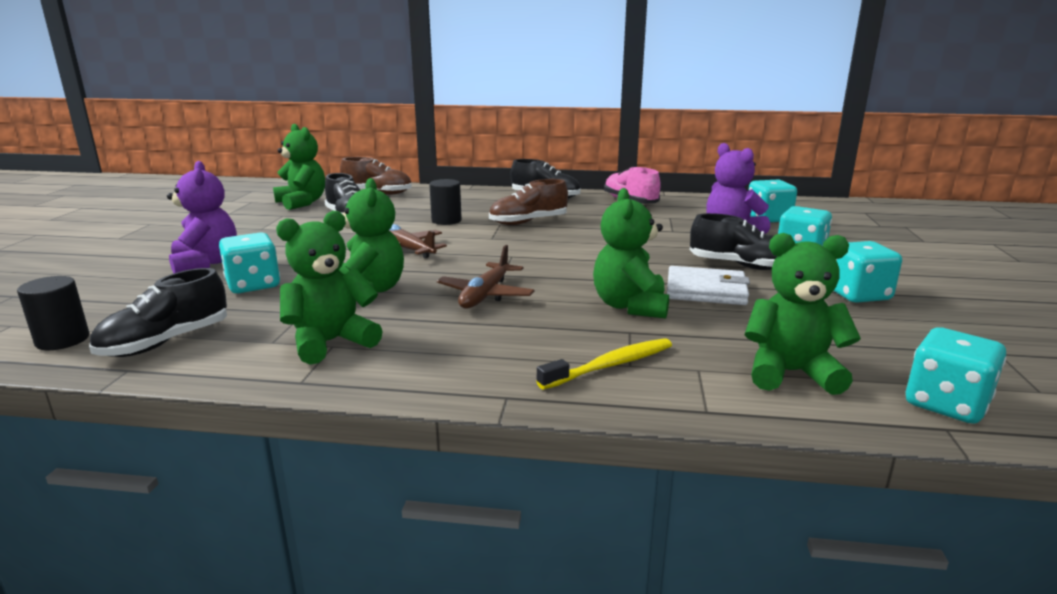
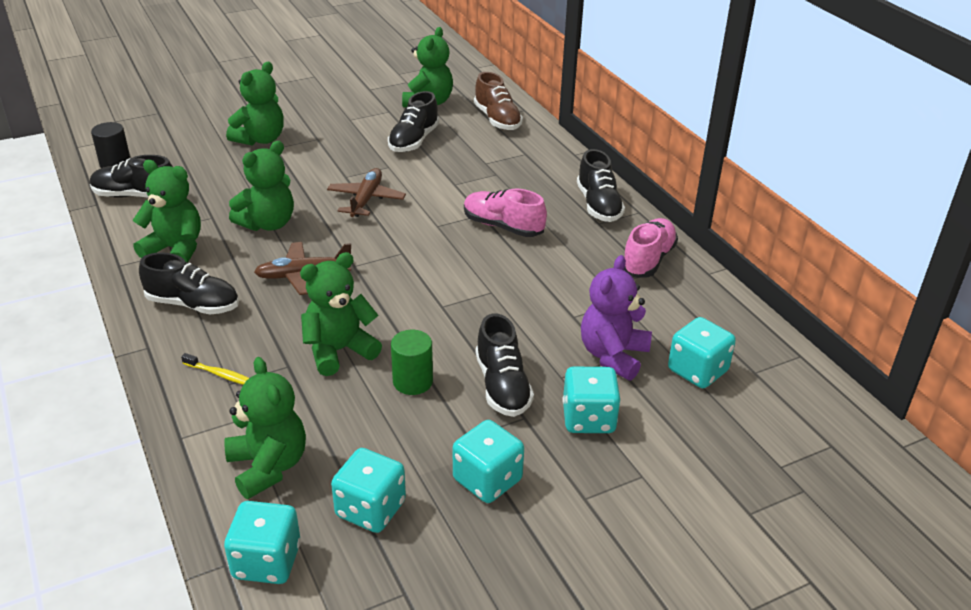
camera: 55 degrees right, 15 degrees up
purple teddy bear [167,161,237,273] -> green teddy bear [226,62,284,146]
turquoise dice [219,232,280,293] -> turquoise dice moved to [331,448,406,533]
black cylinder [429,179,462,225] -> none
brown shoe [489,179,568,225] -> pink shoe [464,189,547,237]
yellow toothbrush [536,338,672,390] -> yellow toothbrush [181,353,249,385], size x0.66
white wallet [667,266,750,305] -> green cylinder [391,330,433,395]
none -> black shoe [139,253,239,314]

